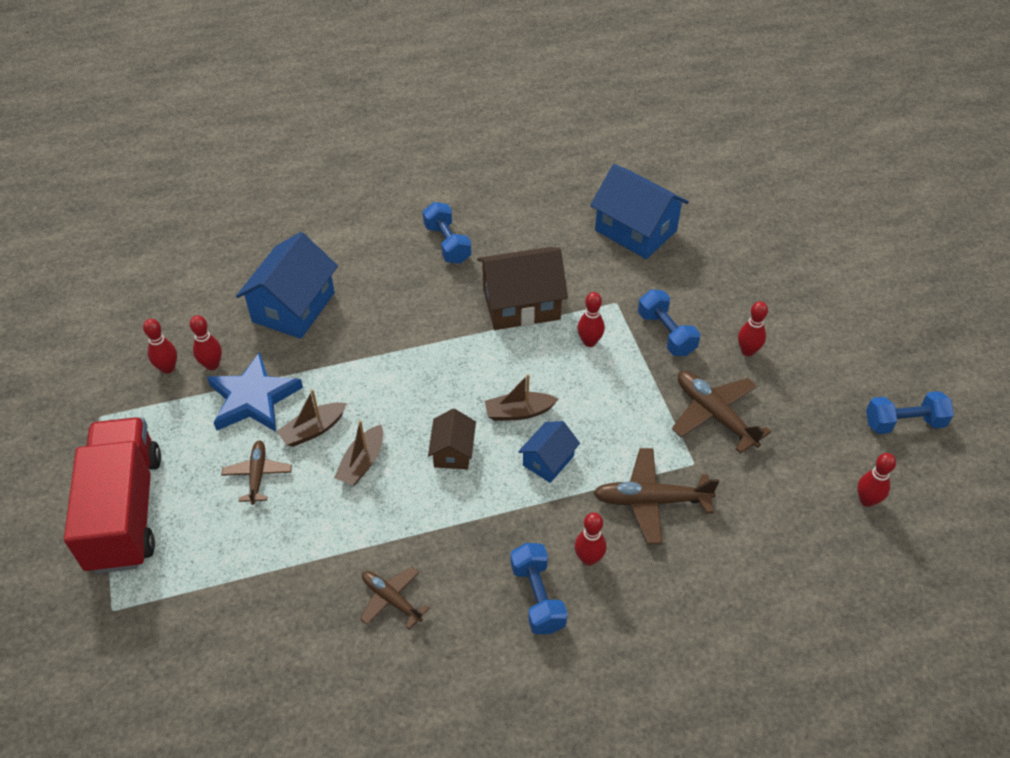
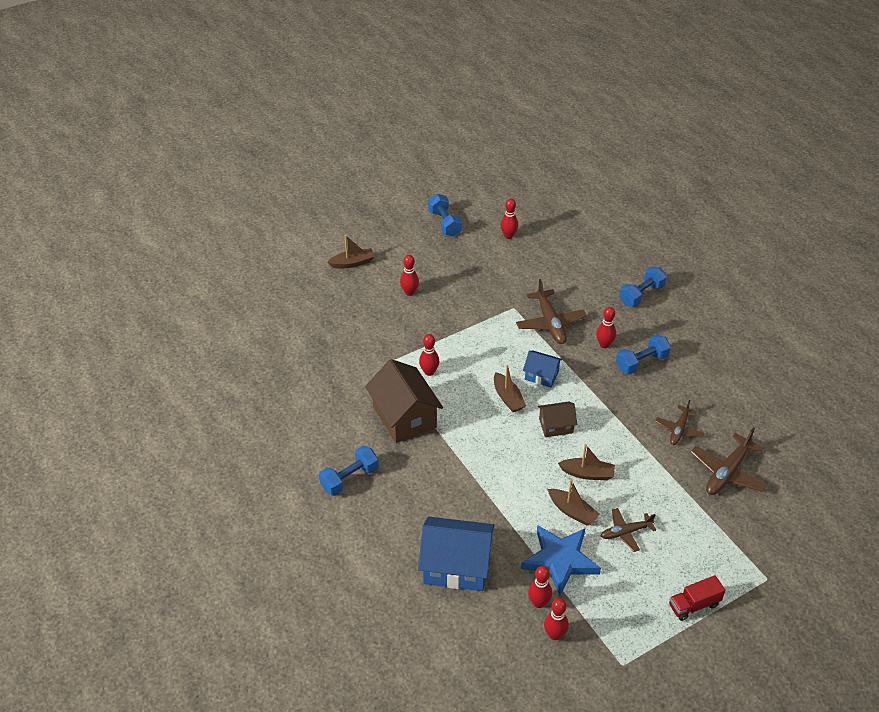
camera: 105 degrees left, 5 degrees down
red truck [64,417,161,574] -> red truck [669,575,725,621], size x0.43
blue house [590,164,689,259] -> none
blue dumbbell [638,290,700,356] -> blue dumbbell moved to [619,267,667,307]
brown plane [672,371,771,454] -> brown plane moved to [691,427,767,495]
none -> brown boat [327,235,375,269]

